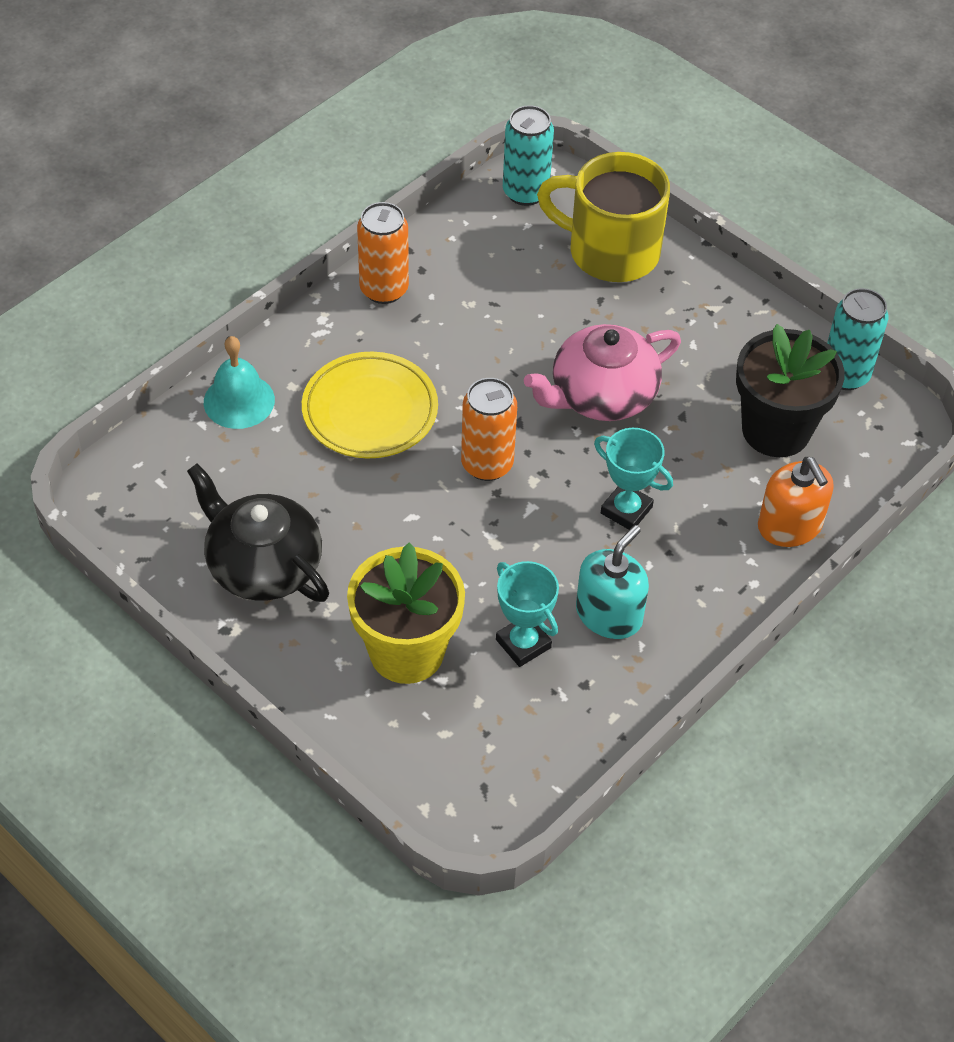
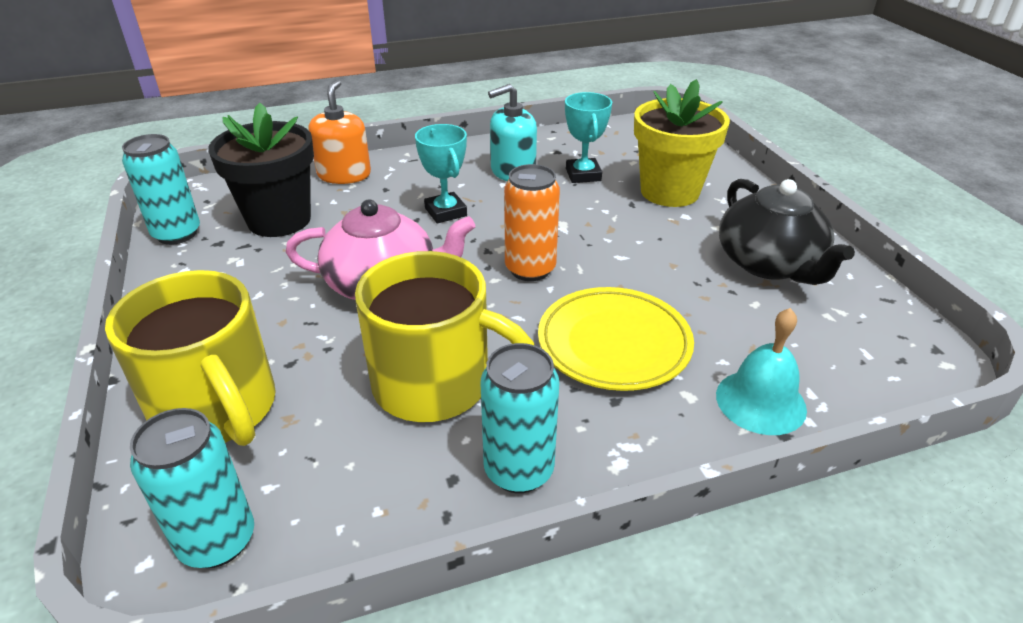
camera: 150 degrees left, 15 degrees down
orange can [357,202,409,304] -> turquoise can [481,343,559,493]
none -> yellow mug [355,251,535,422]

